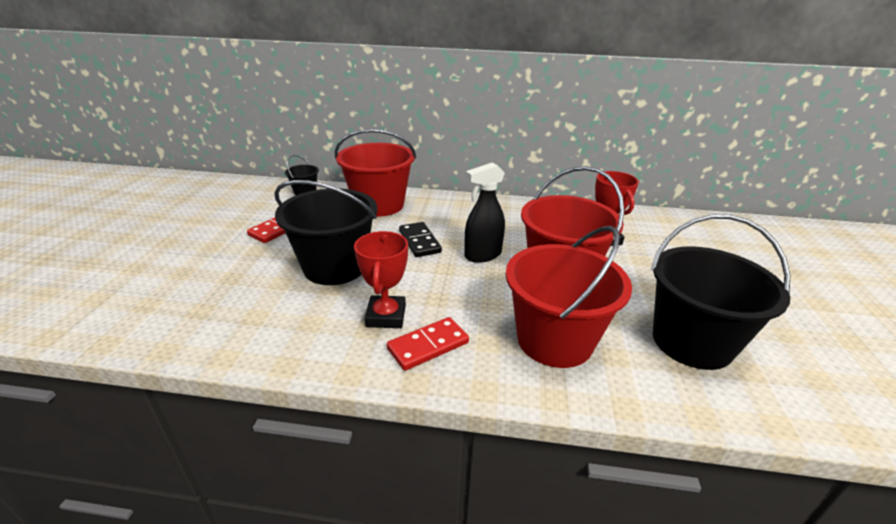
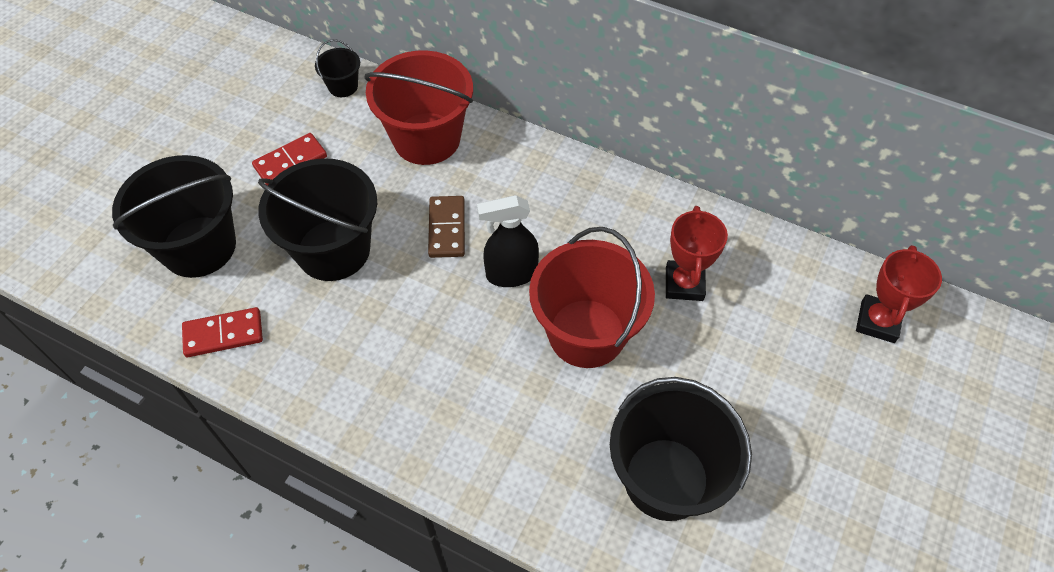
camera: 20 degrees right, 25 degrees up
red trophy [354,231,408,328] -> red trophy moved to [856,245,942,343]
red domino [387,317,469,371] -> red domino moved to [182,307,263,357]
black domino [399,222,442,257] -> brown domino [428,196,465,258]
red bucket [506,226,632,368] -> none
none -> black bucket [112,155,236,278]

